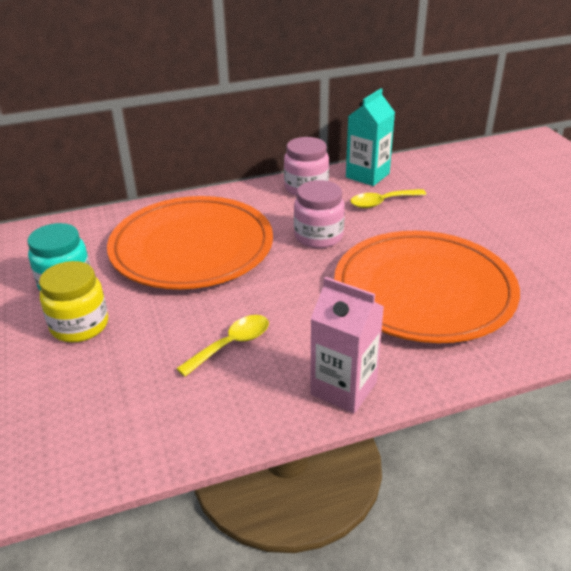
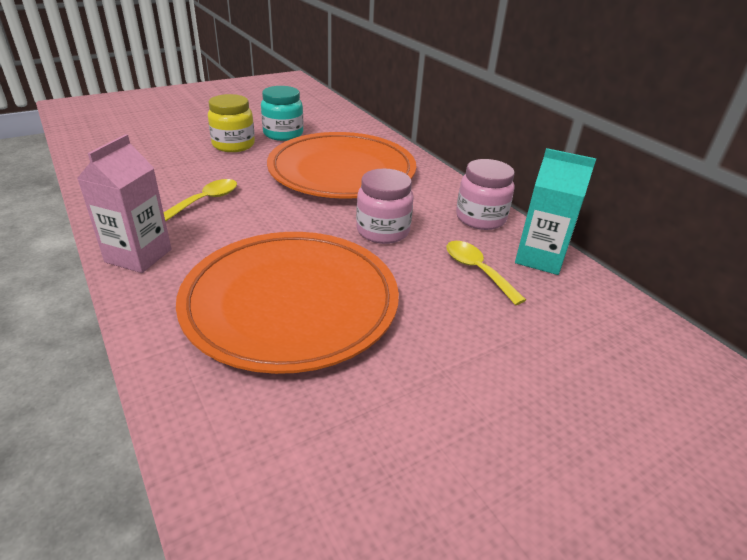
camera: 75 degrees right, 0 degrees up
yellow spoon [176,315,269,377] -> yellow spoon turned 90 degrees counterclockwise [164,179,237,221]

